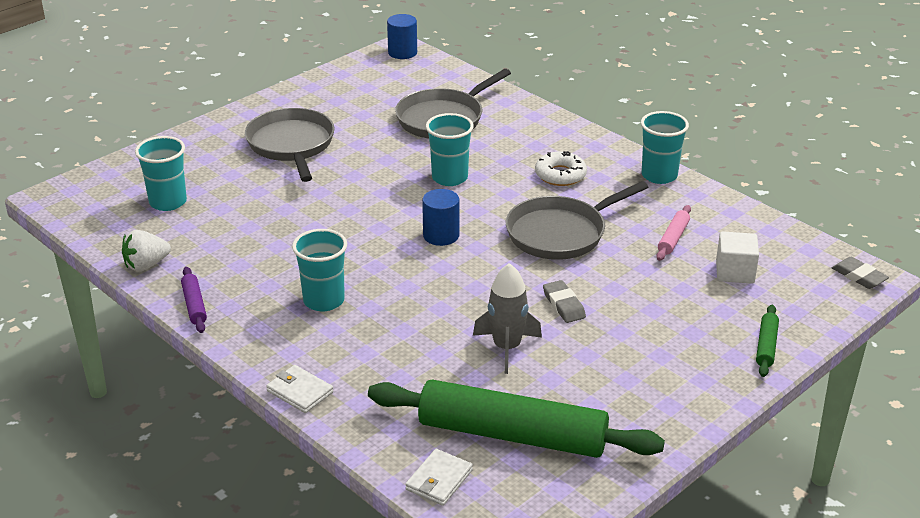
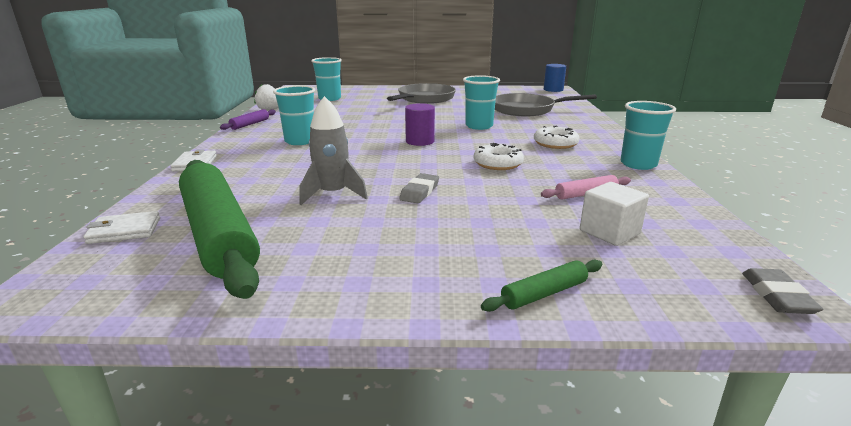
camera: 45 degrees right, 10 degrees down
blue cylinder [422,189,460,246] -> purple cylinder [405,103,435,146]
grey pan [506,181,648,260] -> white donut [474,143,524,170]

